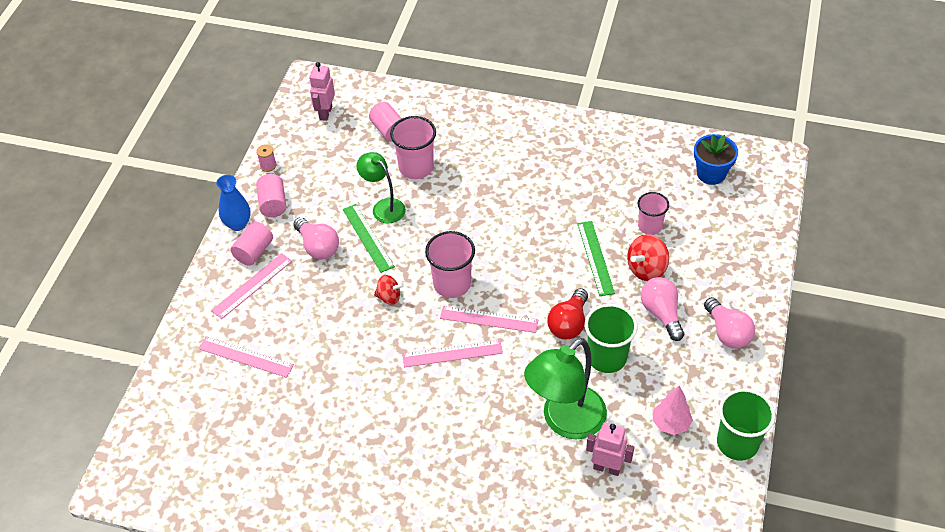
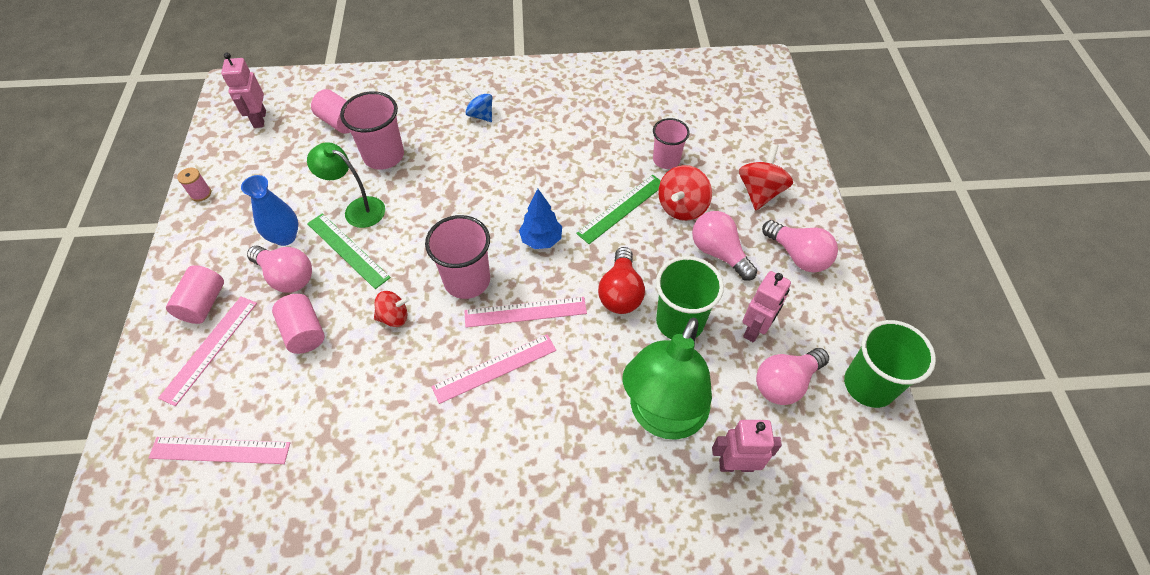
camera: 20 degrees left, 5 degrees up
blue vase [216,175,251,231] -> blue vase moved to [241,175,298,246]
pink cylinder [256,174,287,217] -> pink cylinder moved to [272,294,325,354]
green ruler [577,221,615,296] -> green ruler turned 75 degrees clockwise [576,175,661,244]
pink tree [653,386,693,435] -> pink light bulb [756,348,829,405]
blue flower pot [694,134,738,185] -> none
none -> blue spinning top [465,88,492,122]
none -> blue tree [519,189,562,249]
none -> red spinning top [739,144,793,210]
none -> pink robot [743,271,791,343]

